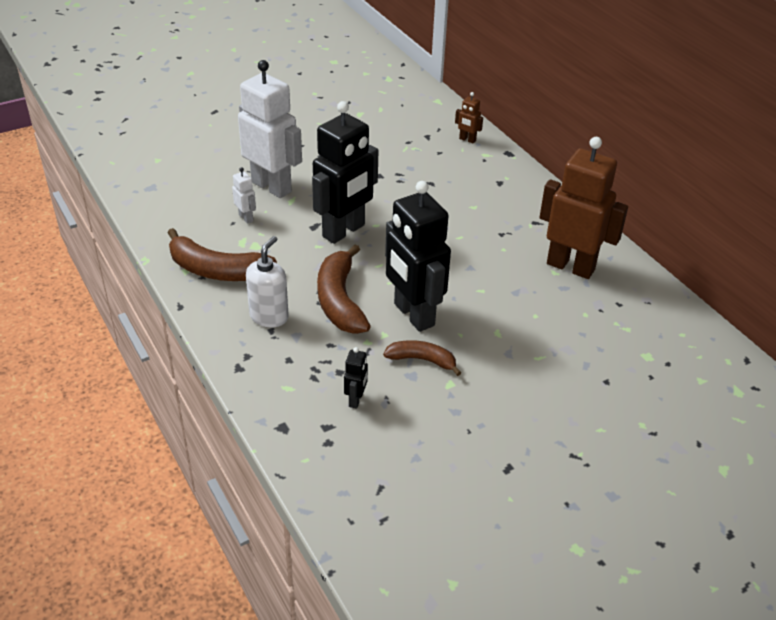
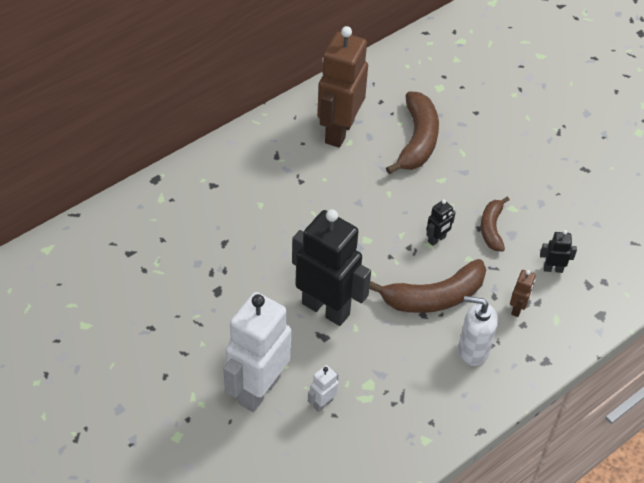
camera: 100 degrees left, 10 degrees up
brown banana [168,228,277,281] -> brown banana moved to [386,92,439,174]
black robot [385,181,451,332] -> black robot [427,199,456,246], size x0.42
brown robot [455,92,483,144] -> brown robot moved to [510,270,536,317]

